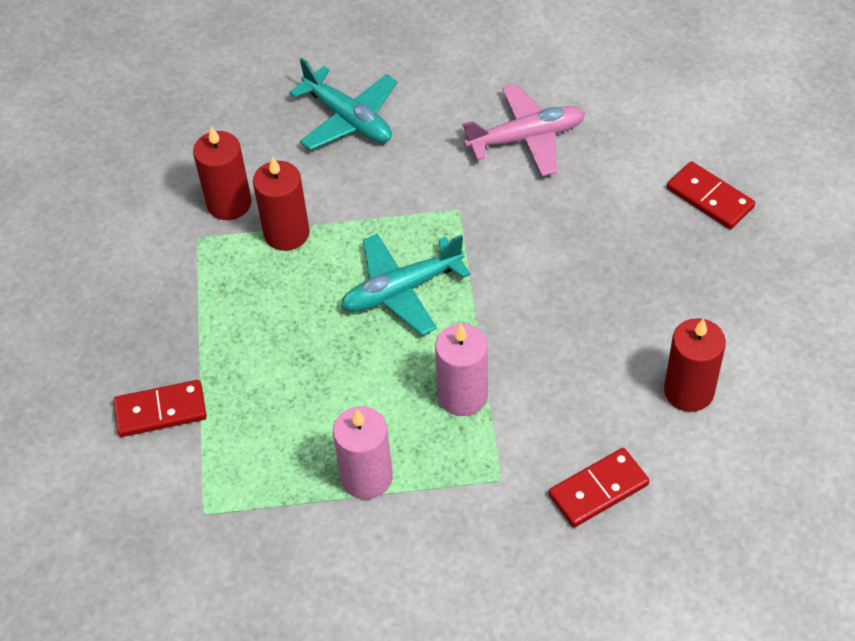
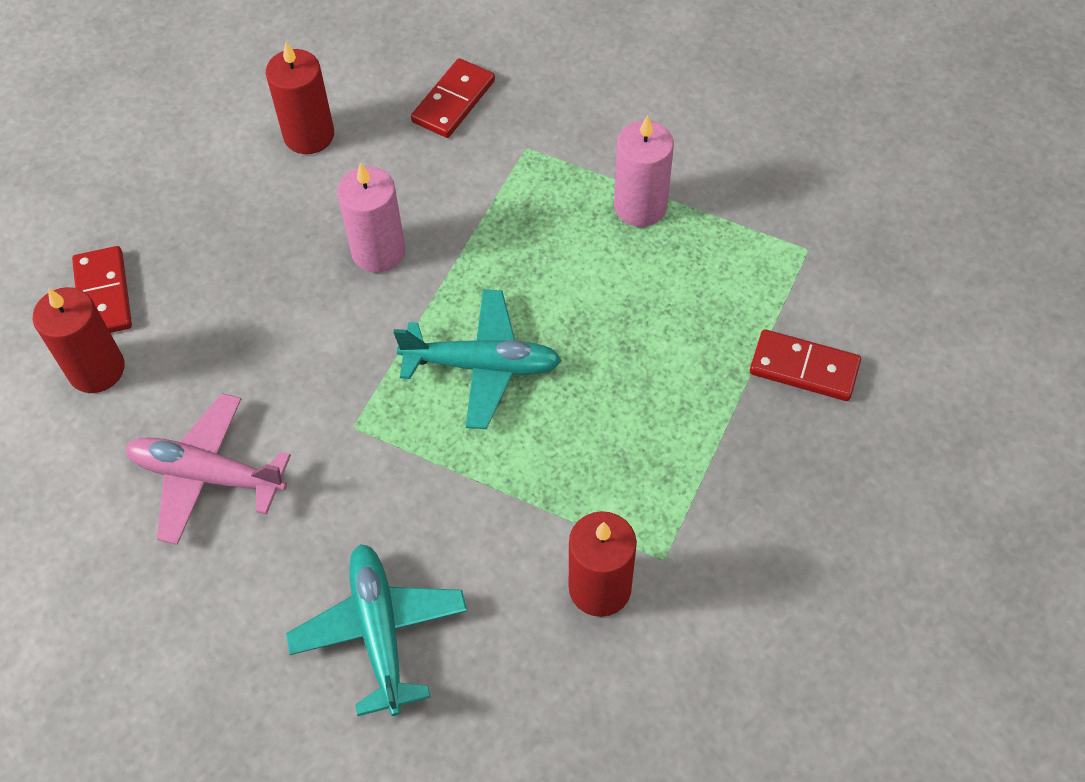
camera: 150 degrees left, 5 degrees up
red candle [253,156,310,251] -> red candle moved to [33,287,124,393]
pink candle [435,324,488,416] -> pink candle moved to [337,162,406,273]
red domino [548,448,650,527] -> red domino turned 60 degrees counterclockwise [411,58,495,138]

